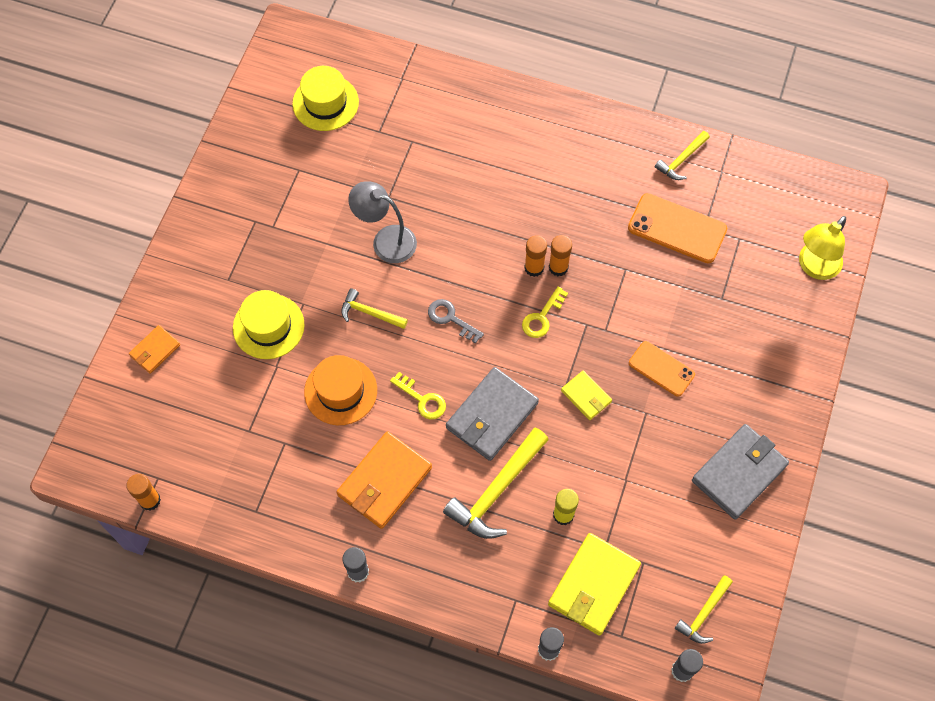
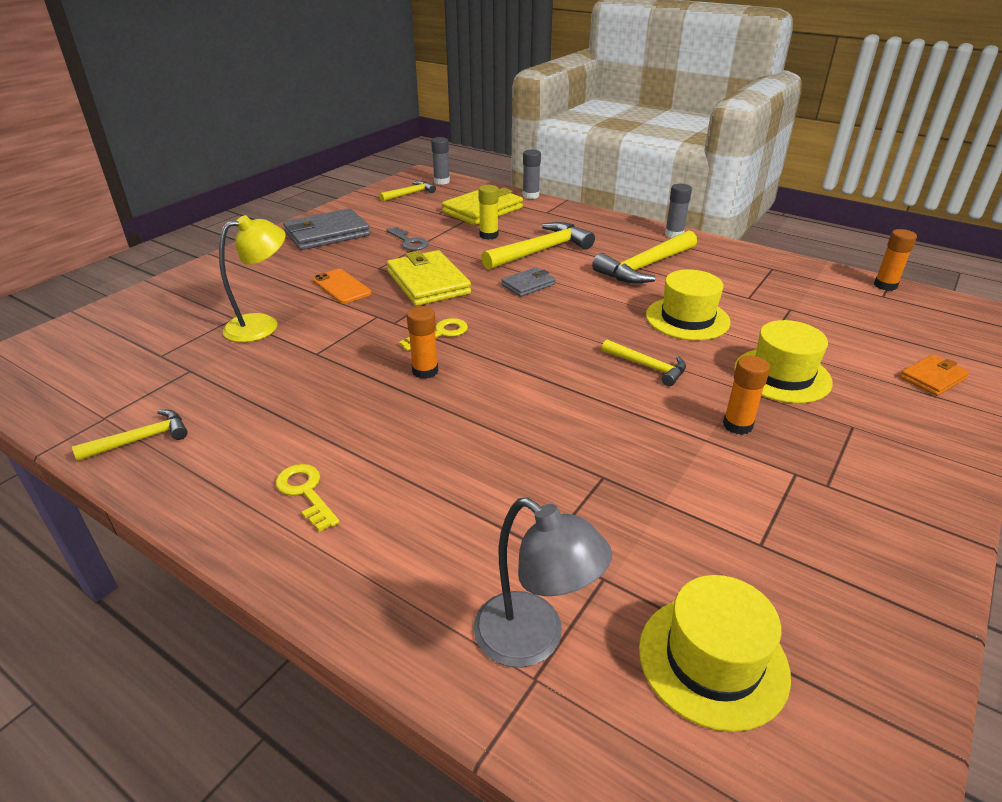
camera: 165 degrees left, 30 degrees down
orange hat [304,355,377,425] -> yellow hat [646,269,730,340]
orange wallet [336,431,432,529] -> yellow hammer [592,230,697,284]
grey lamp [348,181,417,263] -> grey lamp moved to [473,497,612,667]
yellow key [390,372,446,420] -> yellow key moved to [275,464,340,532]
grey key [428,299,484,344] -> grey key moved to [387,227,429,251]
grey wallet [446,367,539,461] -> grey wallet [501,267,555,297], size x0.54
orange glue stick [549,235,572,276] -> orange glue stick moved to [723,356,770,435]
yellow wallet [561,370,612,420] -> yellow wallet [387,250,471,306], size x1.85
orange phone [628,193,727,263] -> none
yellow lamp [799,216,846,280] -> yellow lamp moved to [219,215,286,342]

